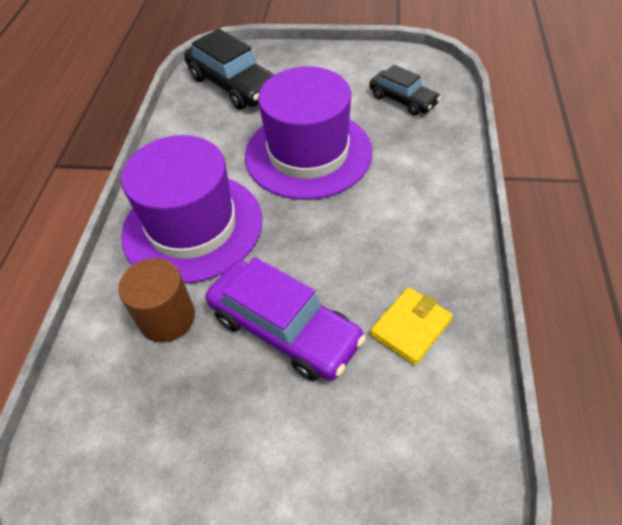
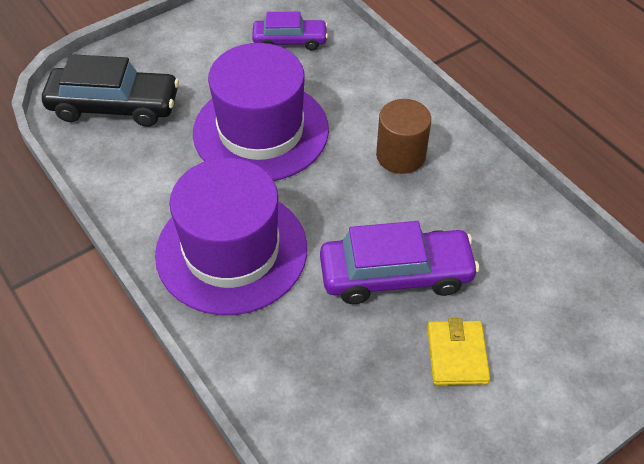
camera: 45 degrees left, 0 degrees up
brown cylinder [118,258,195,342] -> brown cylinder moved to [376,99,431,174]
black car [369,65,441,116] -> purple car [252,12,328,51]
yellow wallet [370,287,453,365] -> yellow wallet moved to [427,318,490,385]

